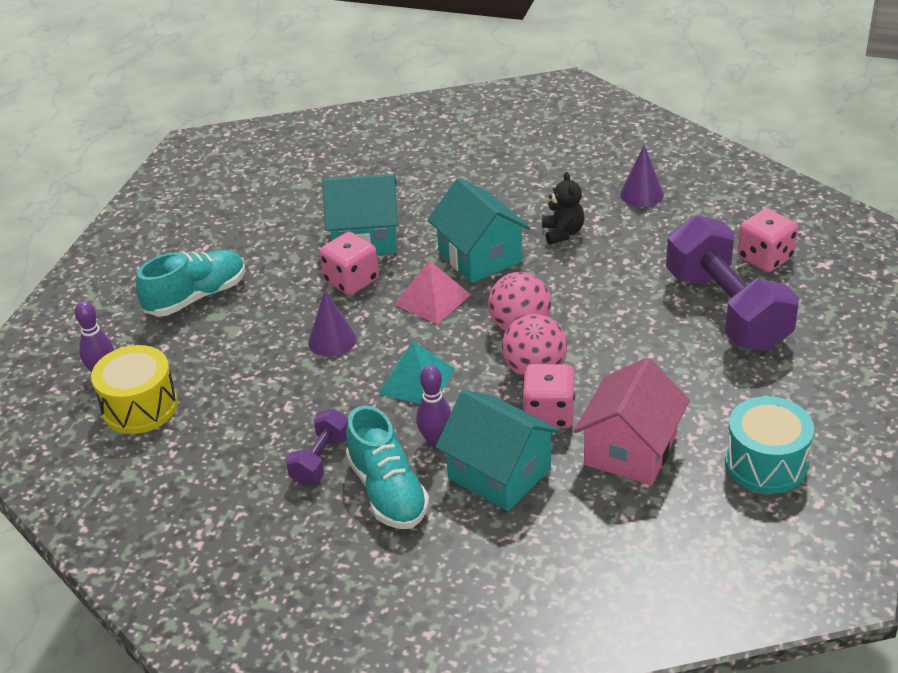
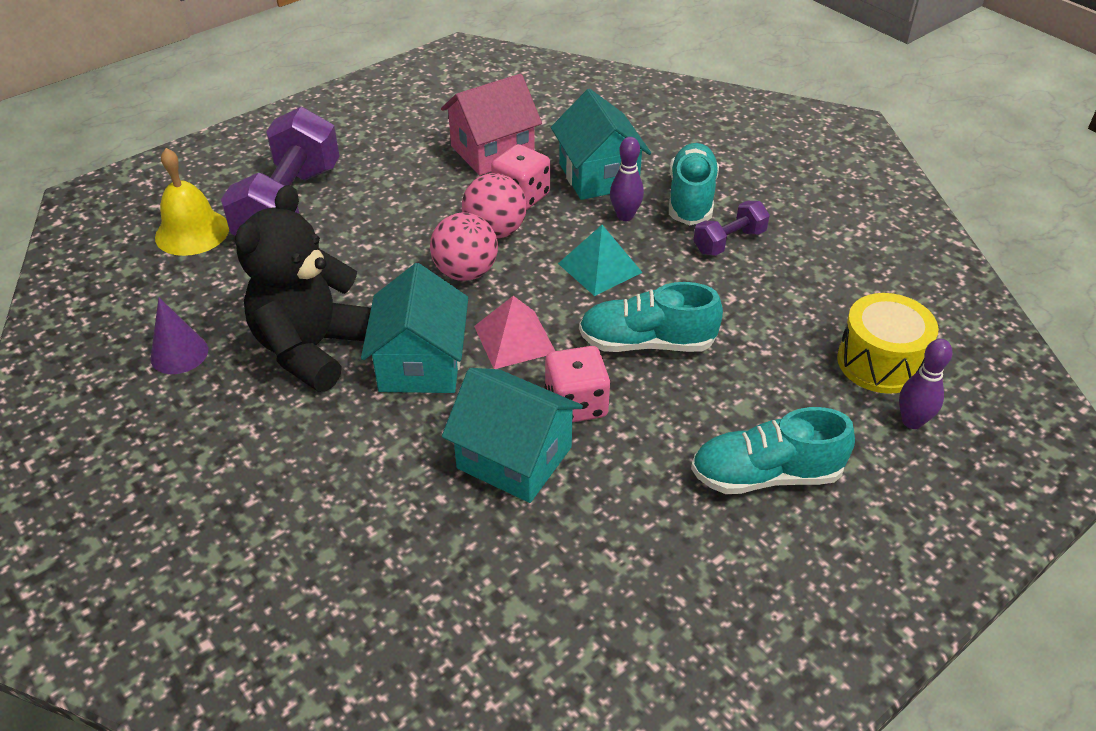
camera: 150 degrees left, 5 degrees up
purple cone [308,290,356,357] -> turquoise shoe [579,282,723,352]
black teddy bear [542,172,584,245] -> black teddy bear [235,185,371,392], size x2.13
turquoise drum [725,396,814,494] -> none
pink dice [737,208,798,272] -> yellow bell [155,148,229,256]

